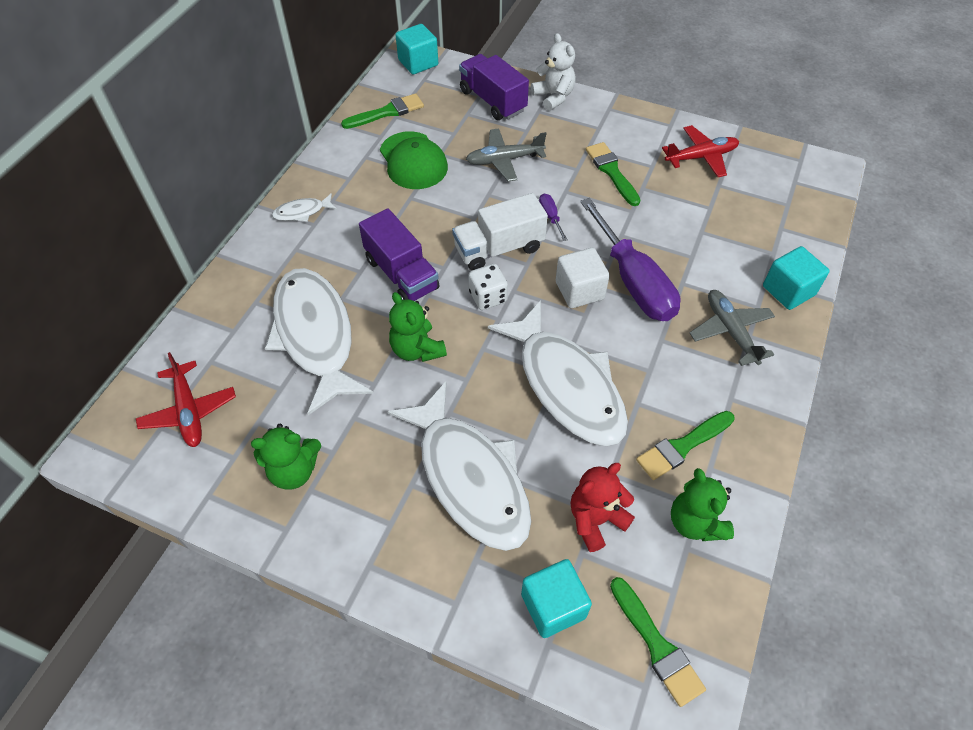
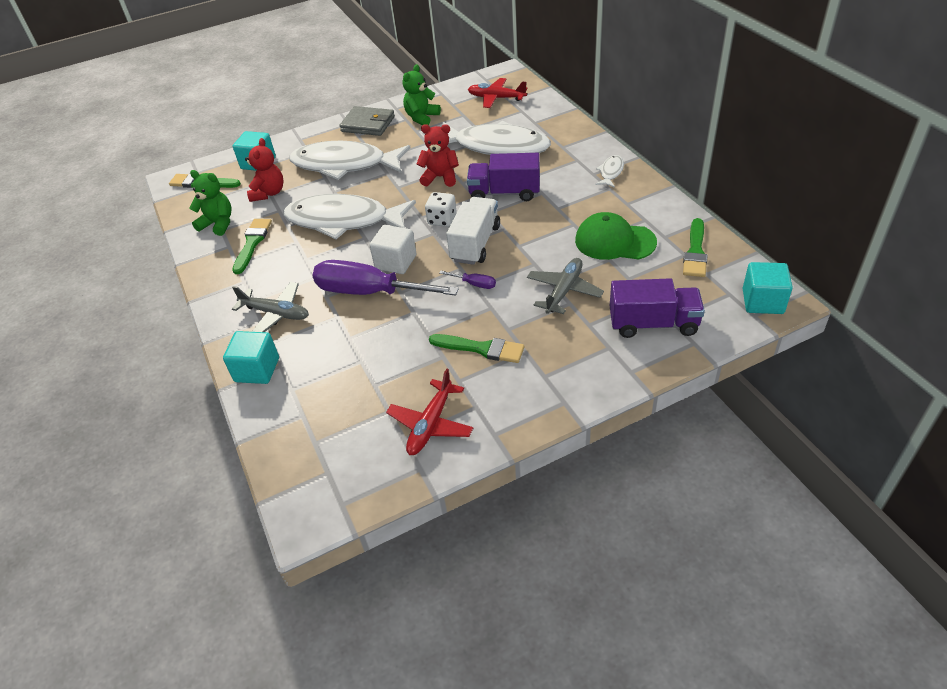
camera: 135 degrees right, 10 degrees down
green teddy bear [389,292,447,362] -> red teddy bear [417,124,459,187]
white teddy bear [531,33,576,111] -> none
none -> grey wallet [339,106,395,136]

